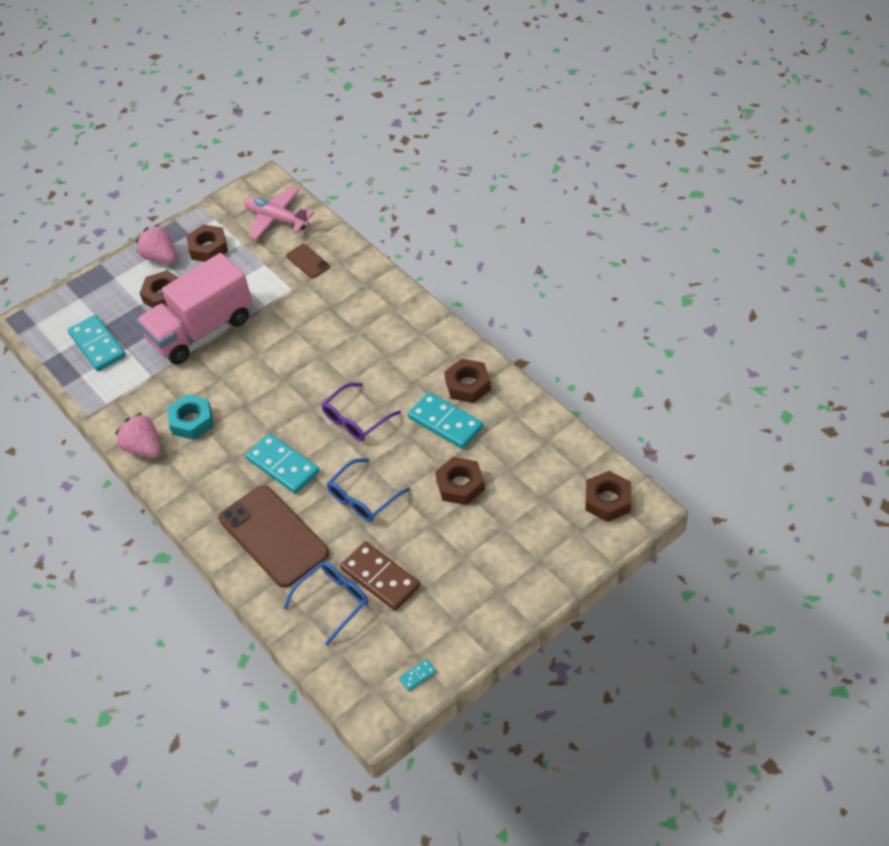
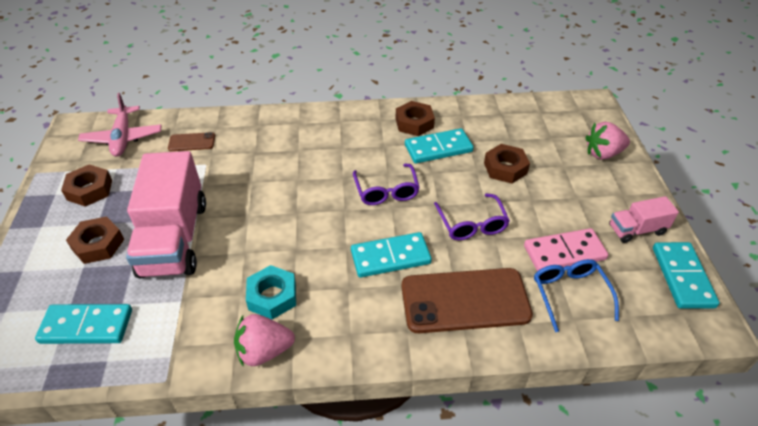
camera: 60 degrees left, 5 degrees down
pink strawberry [136,224,176,264] -> pink strawberry moved to [585,122,630,160]
pink plane [244,186,314,240] -> pink plane turned 75 degrees counterclockwise [78,93,162,157]
blue glasses [327,458,410,522] -> purple glasses [434,193,510,240]
brown domino [340,541,420,611] -> pink domino [524,228,608,272]
turquoise domino [399,659,436,691] -> turquoise domino [653,242,720,309], size x2.33
brown nut [585,471,631,522] -> none
none -> pink truck [609,196,679,243]

